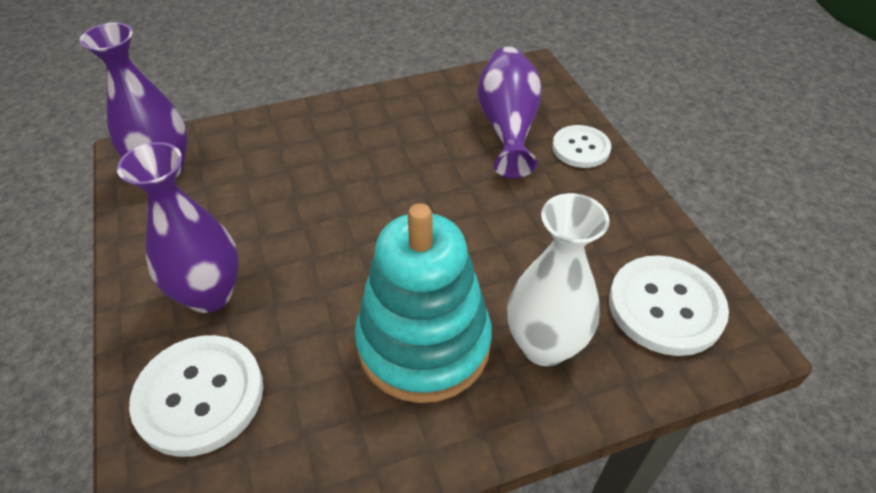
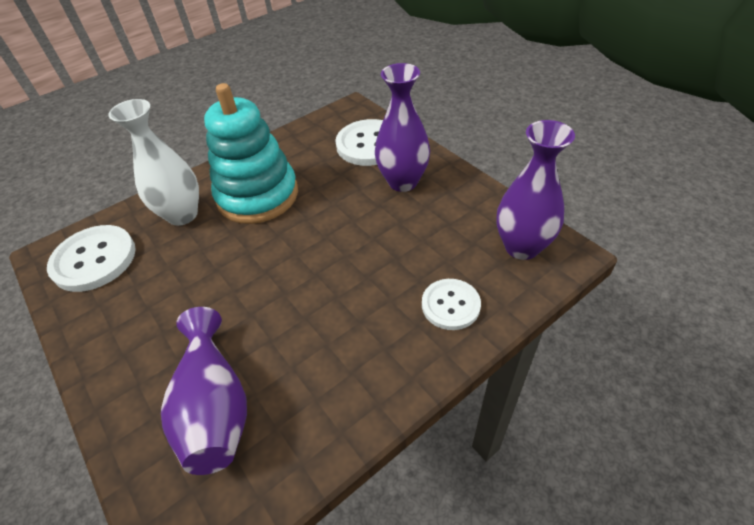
camera: 165 degrees right, 0 degrees up
white button [552,125,611,168] -> white button moved to [422,279,481,330]

